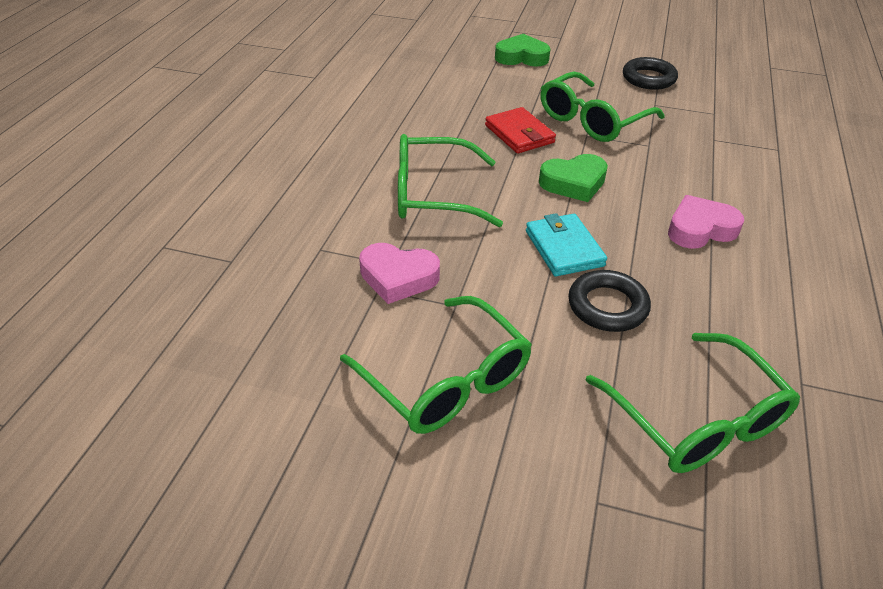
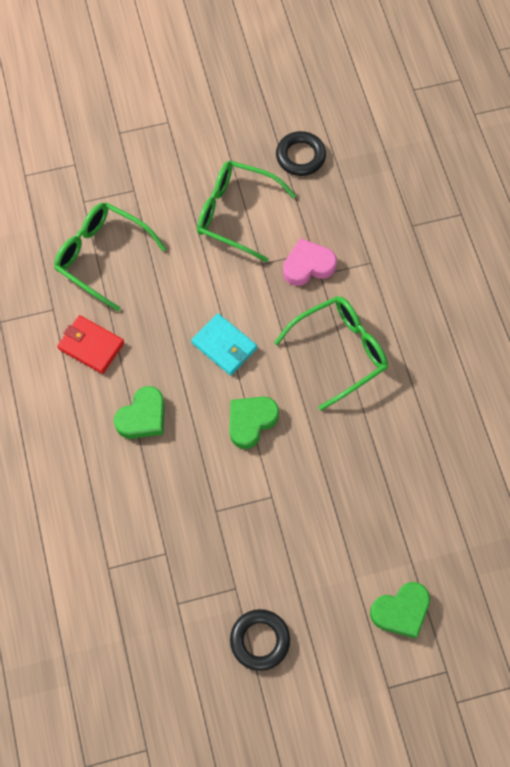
camera: 150 degrees right, 25 degrees up
red wallet [485,107,556,154] -> red wallet moved to [57,315,124,374]
green glasses [540,71,664,142] -> none
black ring [568,270,651,332] -> black ring moved to [276,131,326,176]
pink heart [668,195,744,249] -> green heart [114,386,165,439]

